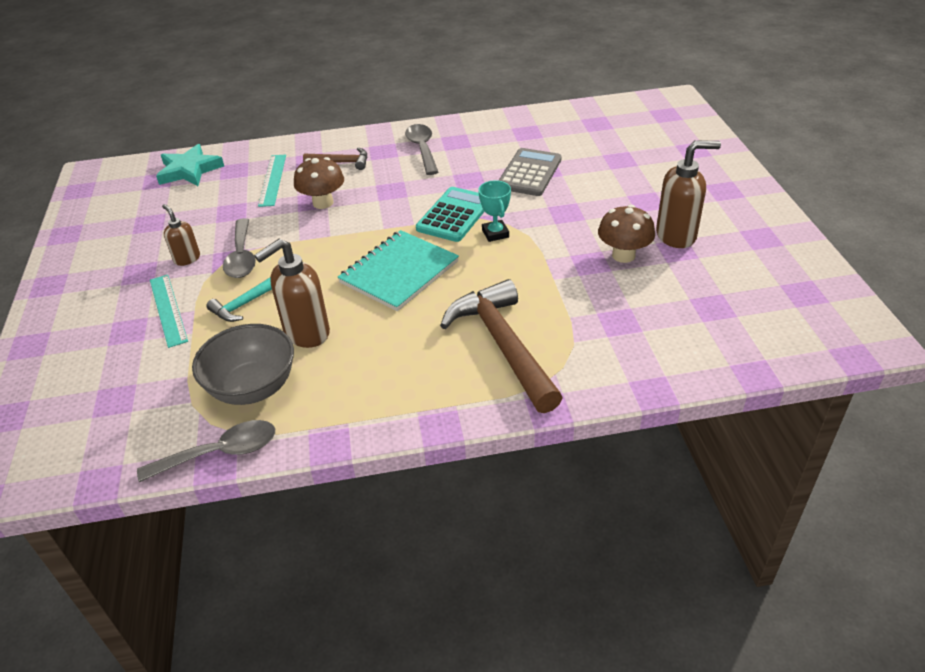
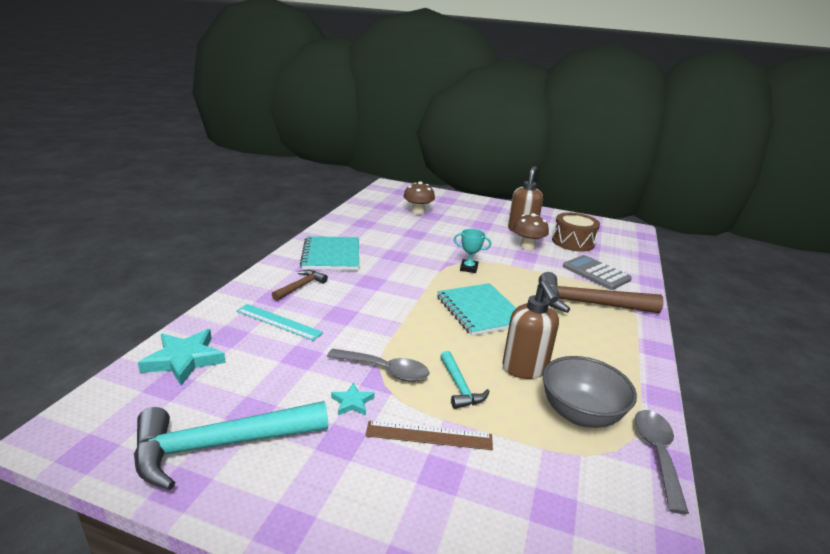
camera: 65 degrees left, 15 degrees down
turquoise ruler [150,275,188,348] -> brown ruler [365,421,493,450]
brown soap dispenser [162,204,200,266] -> turquoise star [331,383,375,415]
brown mushroom [294,157,344,209] -> brown mushroom moved to [403,181,435,215]
grey spoon [405,124,438,175] -> turquoise notebook [300,236,359,270]
turquoise calculator [416,187,485,242] -> none
grey calculator [498,148,562,196] -> grey calculator moved to [563,255,632,290]
none -> turquoise hammer [134,401,328,490]
none -> brown drum [552,212,600,252]

